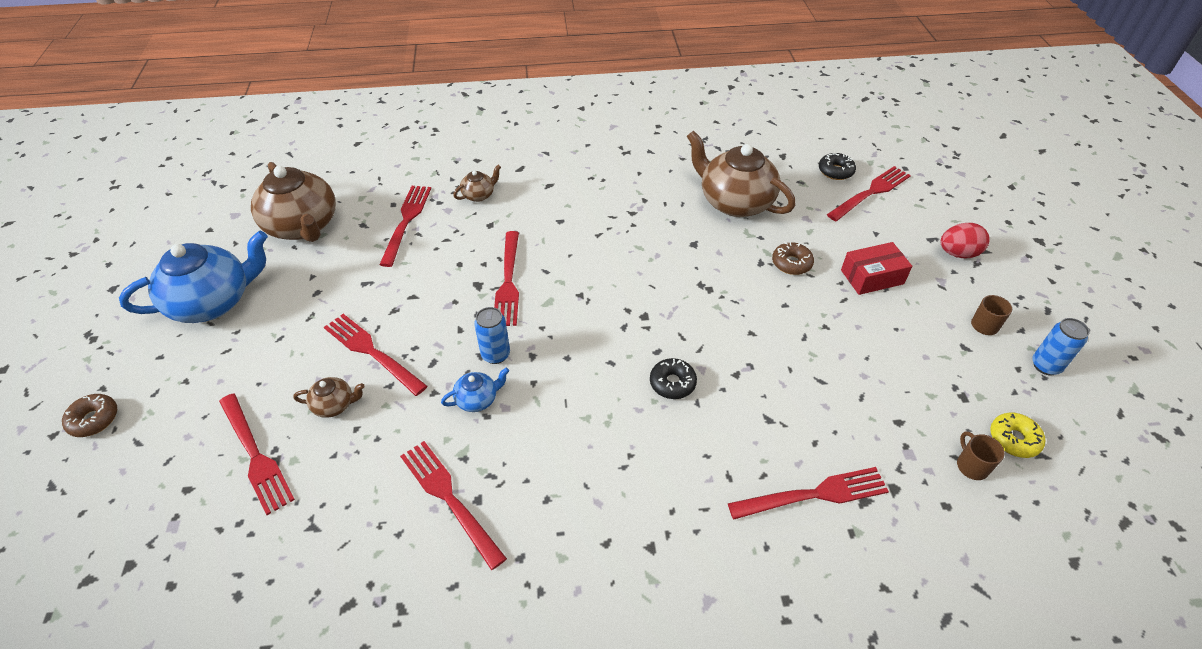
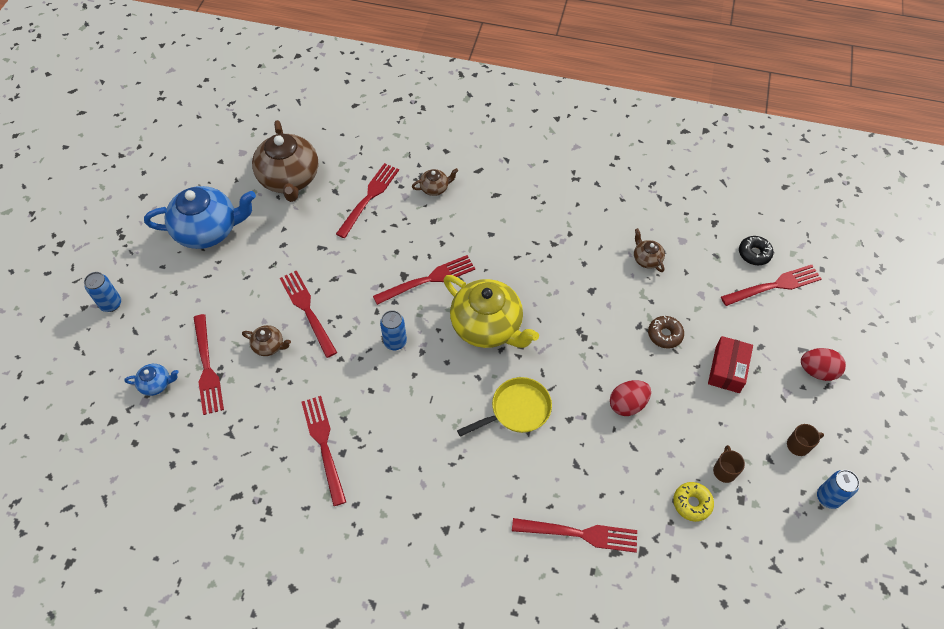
camera: 20 degrees right, 10 degrees up
brown donut [62,394,117,437] -> blue can [84,272,121,312]
blue teapot [441,368,509,412] -> blue teapot moved to [124,364,179,396]
red fork [494,231,519,326] -> red fork turned 135 degrees counterclockwise [373,255,475,305]
black donut [650,358,697,399] -> yellow pan [457,377,552,437]
brown teapot [687,131,796,217] -> brown teapot [634,228,665,272], size x0.45
red box [841,242,912,295] -> red box turned 75 degrees counterclockwise [708,336,753,393]
brown mug [957,431,1005,480] -> brown mug moved to [713,445,745,483]
yellow donut [990,412,1045,458] -> yellow donut moved to [673,482,714,522]
none -> yellow teapot [443,275,539,348]
none -> red egg [610,380,651,416]

